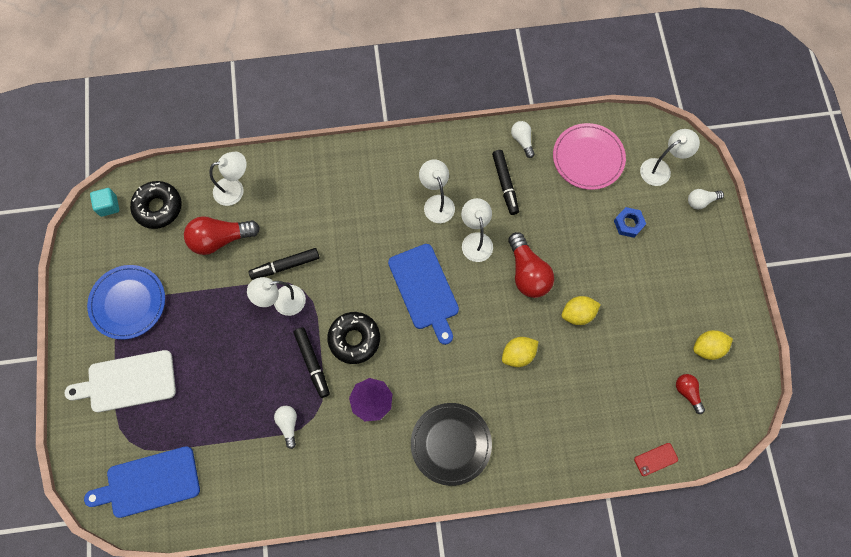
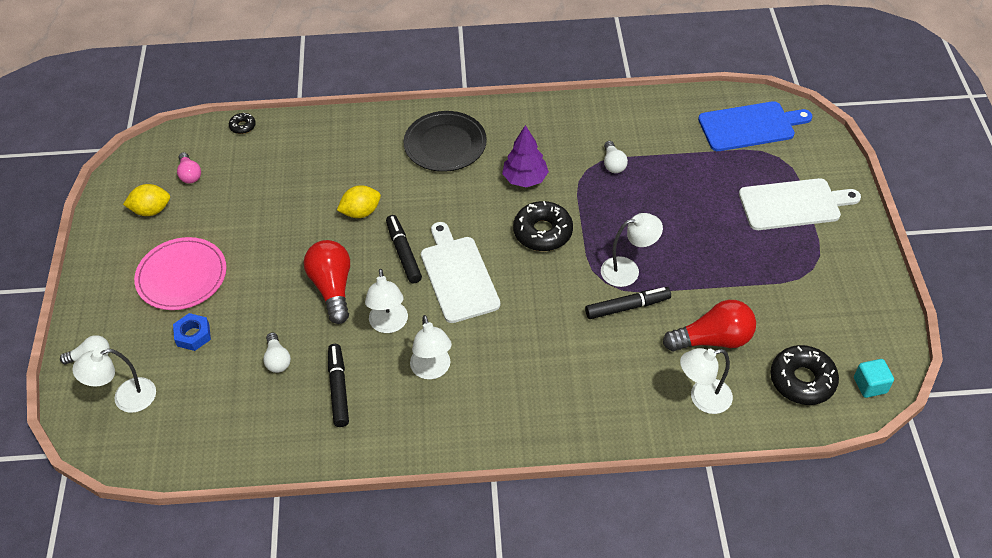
camera: 175 degrees left, 20 degrees down
blue plate [87,265,165,339] -> none
black marker [294,327,330,398] -> black marker moved to [386,215,422,284]
blue cutting board [388,244,459,345] -> white cutting board [421,222,500,323]
white light bulb [511,121,535,158] -> white light bulb moved to [263,332,291,373]
pink plate [553,123,626,190] -> pink plate moved to [134,237,226,310]
yellow lemon [562,296,601,325] -> none
red phone [634,443,678,476] -> black donut [229,113,256,134]
red light bulb [676,374,705,414] -> pink light bulb [177,152,201,184]

